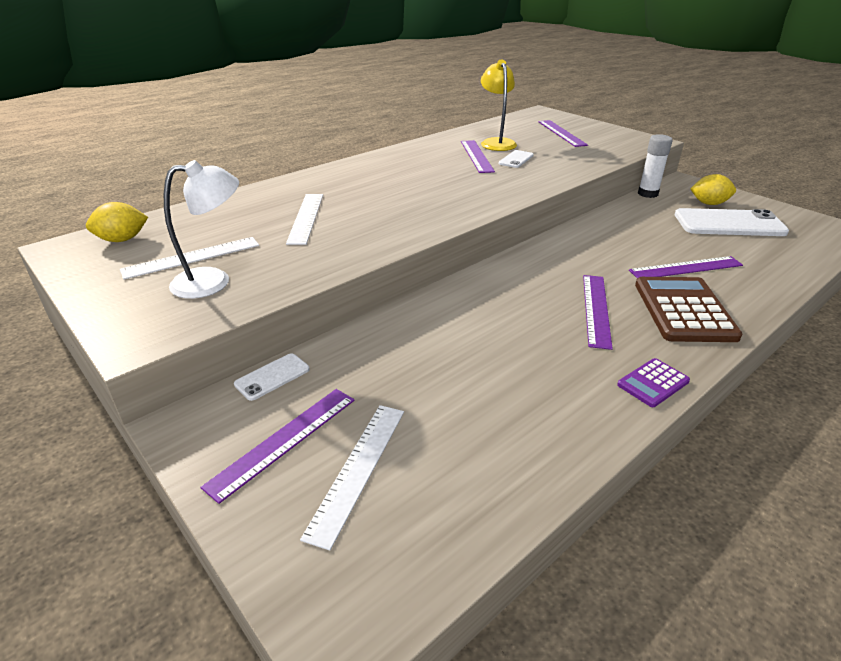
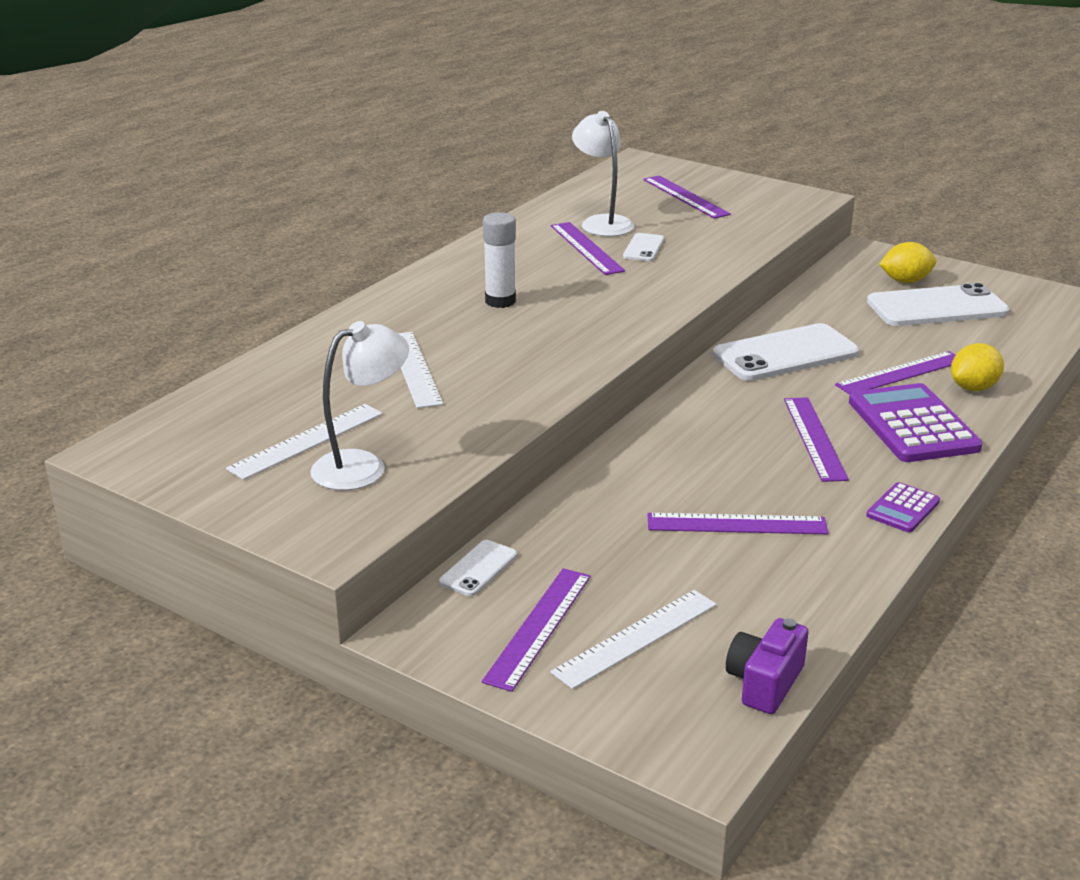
camera: 15 degrees left, 5 degrees down
yellow lemon [86,202,148,242] -> yellow lemon moved to [951,343,1004,391]
white ruler [300,405,404,551] -> white ruler turned 45 degrees clockwise [550,590,717,689]
yellow lamp [481,60,517,151] -> white lamp [572,111,634,236]
brown calculator [635,277,742,342] -> purple calculator [849,383,983,462]
white glue stick [638,134,673,198] -> white glue stick moved to [483,212,516,308]
none -> purple ruler [648,513,829,534]
none -> white phone [713,323,859,381]
none -> purple camera [726,618,809,714]

